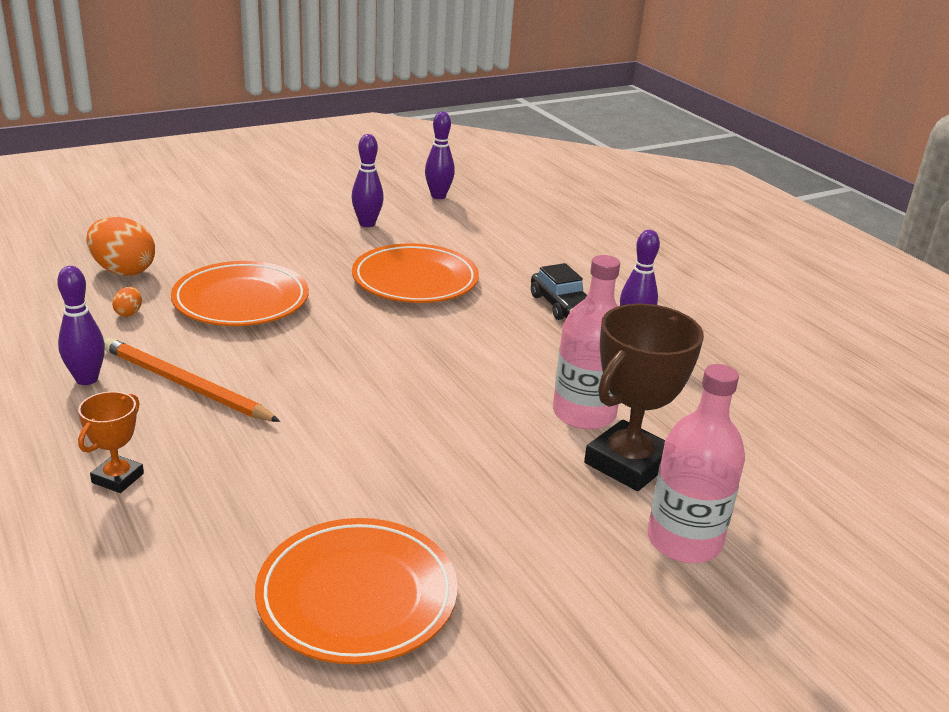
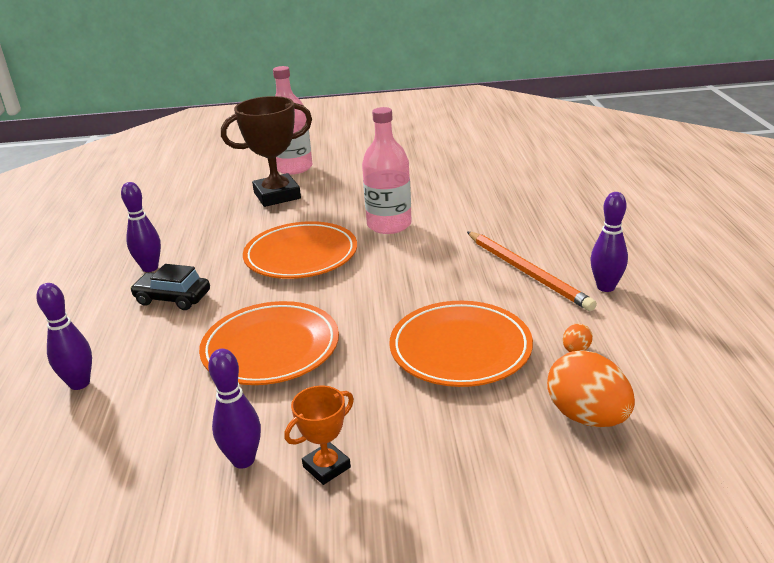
camera: 150 degrees left, 0 degrees up
orange trophy [78,391,144,493] -> orange trophy moved to [284,386,354,485]
orange plate [255,518,457,664] -> orange plate moved to [243,221,357,279]
purple bowling pin [425,111,455,199] -> purple bowling pin moved to [36,283,92,390]
black car [531,263,587,320] -> black car turned 75 degrees counterclockwise [130,264,210,310]
pink bottle [553,255,620,430] -> pink bottle moved to [362,107,412,234]

